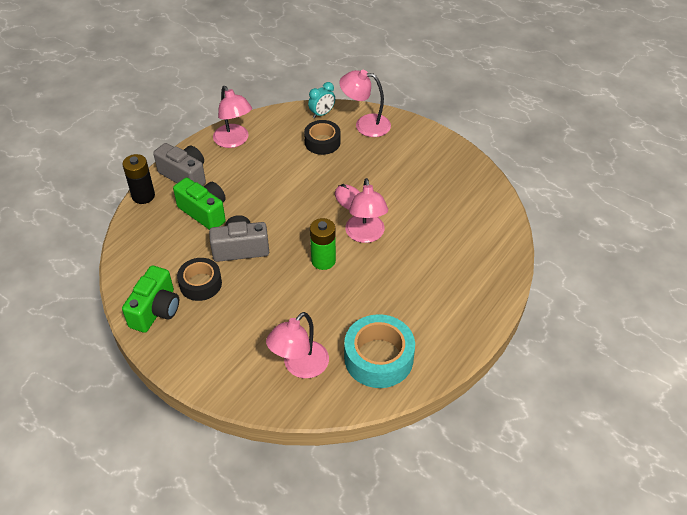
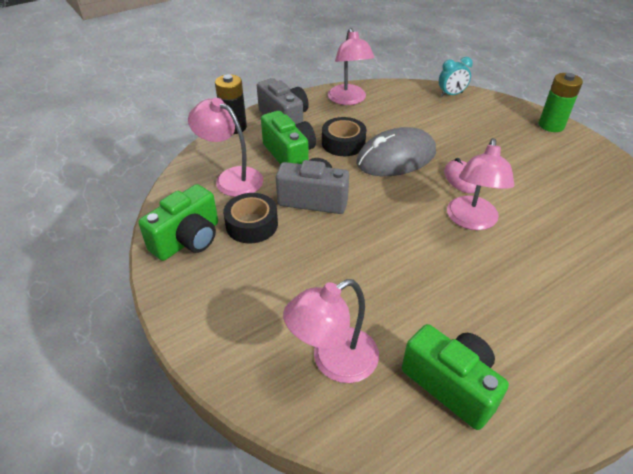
camera: 20 degrees right, 5 degrees down
black tape [304,120,341,155] -> black tape moved to [322,117,366,156]
green battery [310,218,336,270] -> green battery moved to [539,73,583,132]
pink lamp [339,70,391,137] -> pink lamp moved to [188,98,263,197]
turquoise tape [344,314,415,388] -> green camera [402,324,509,430]
none -> grey mouse [356,127,436,176]

